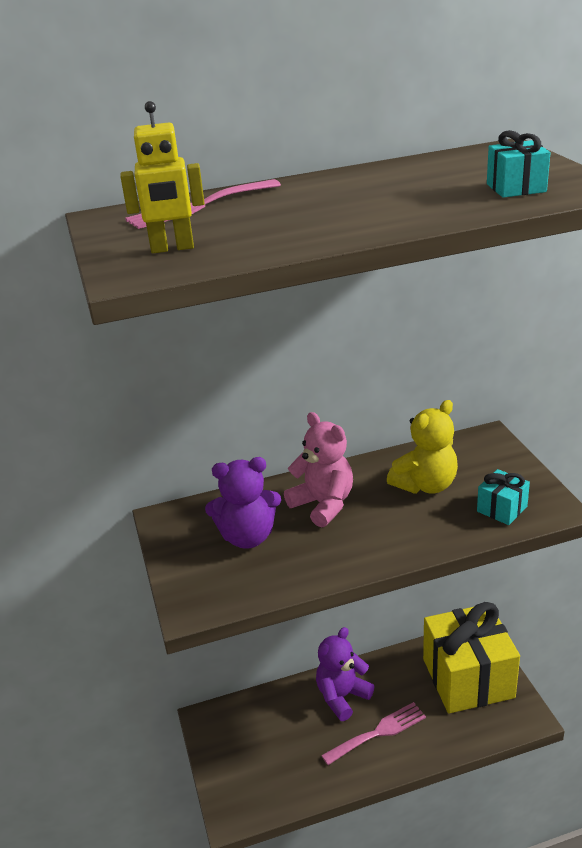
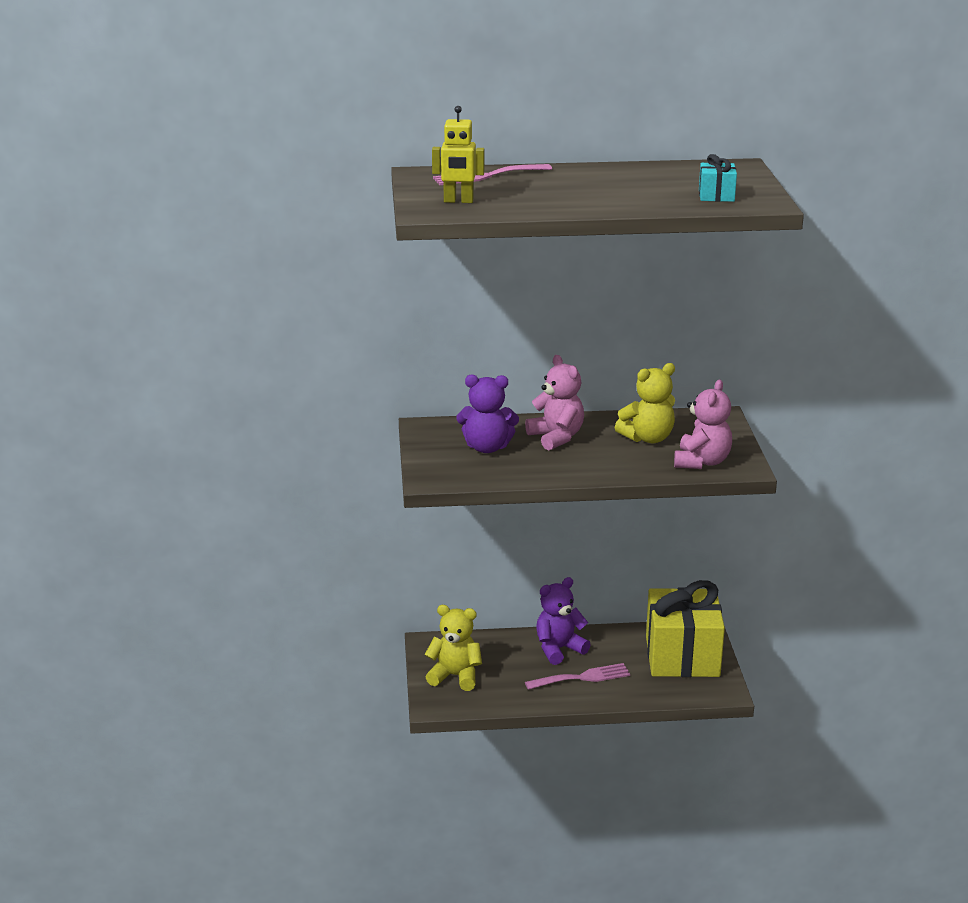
camera: 10 degrees right, 5 degrees down
turquoise gift [477,469,530,525] -> pink teddy bear [674,380,732,469]
none -> yellow teddy bear [425,605,482,691]

